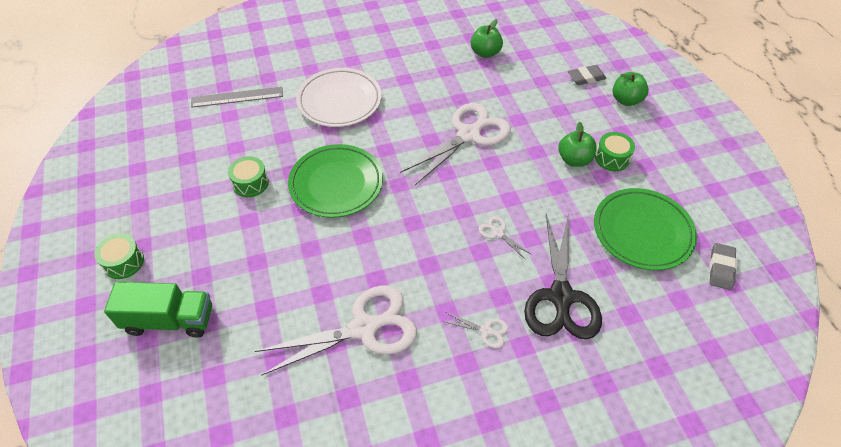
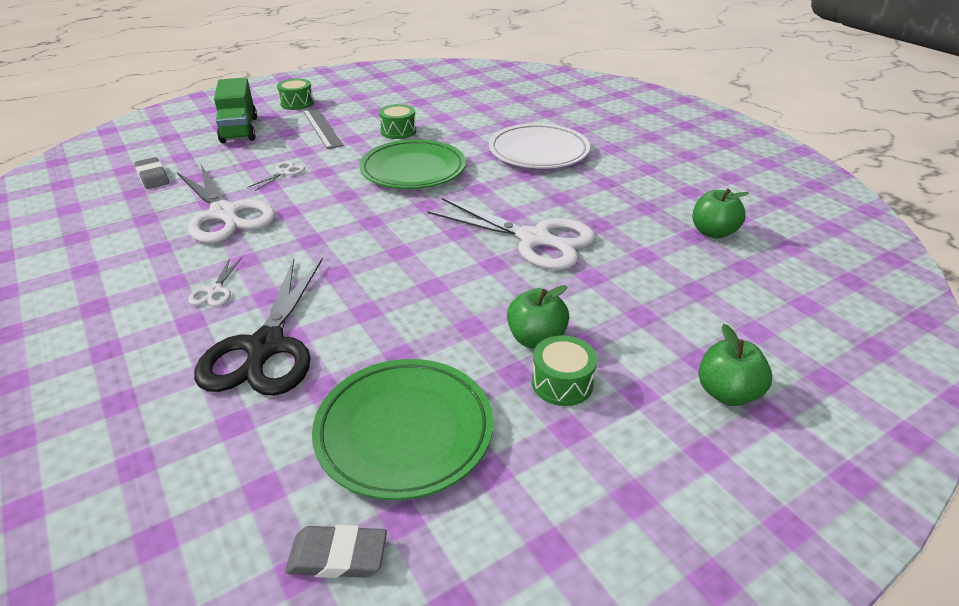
camera: 75 degrees right, 15 degrees down
grey ruler [191,87,283,108] -> grey ruler moved to [303,108,344,149]
white scissors [479,216,532,260] -> white scissors moved to [247,161,305,191]
black scissors [524,213,602,339] -> black scissors turned 75 degrees counterclockwise [194,257,323,396]
grey eraser [568,65,607,85] -> grey eraser moved to [134,157,169,189]

